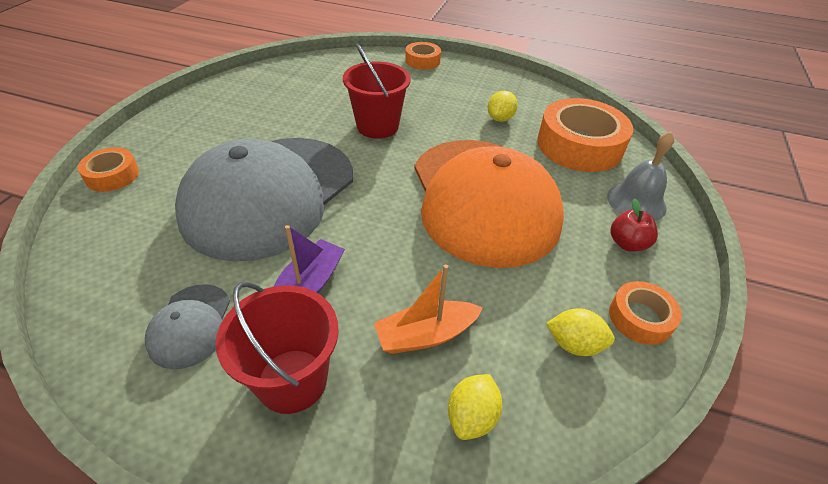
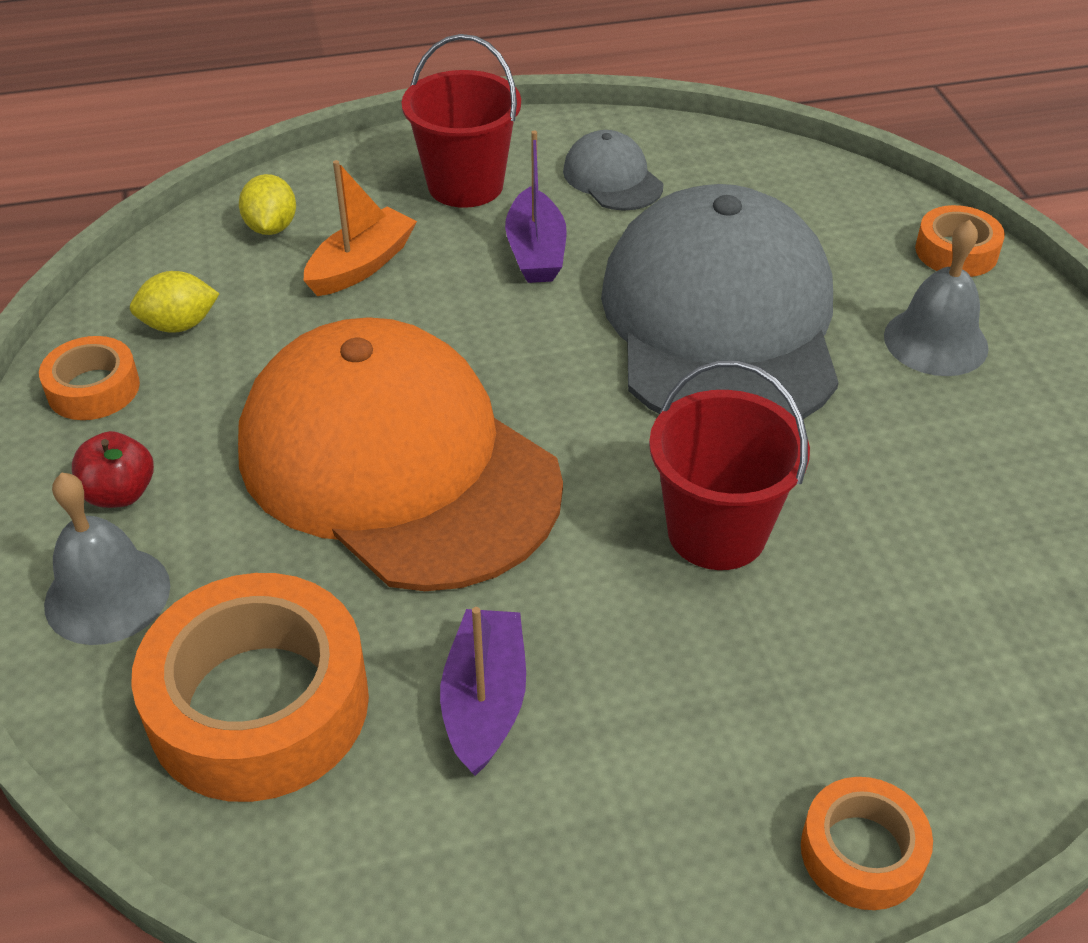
camera: 150 degrees right, 0 degrees up
yellow lemon [488,91,518,122] -> purple boat [440,607,526,776]
none -> grey bell [884,220,989,376]

